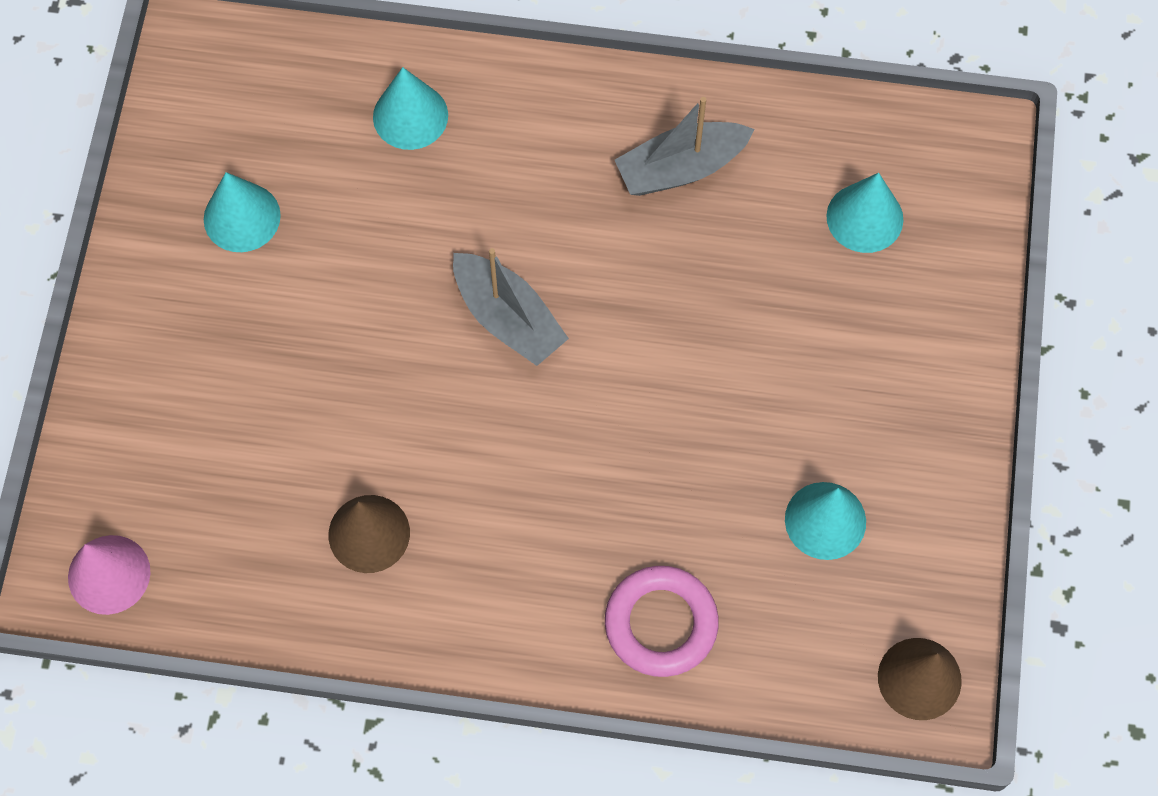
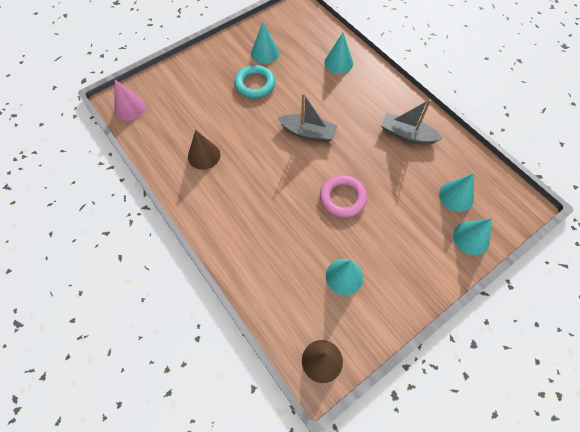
camera: 45 degrees right, 5 degrees down
grey boat [453,248,569,366] -> grey boat turned 75 degrees counterclockwise [277,93,337,142]
pink ring [605,566,719,677] -> pink ring moved to [320,175,367,218]
none -> turquoise ring [234,65,275,99]
none -> turquoise cone [453,218,492,255]

